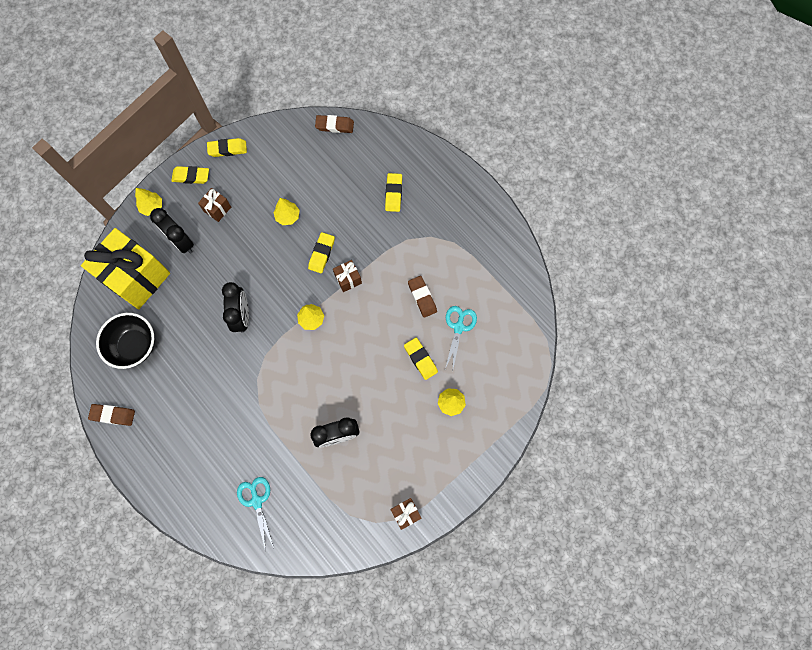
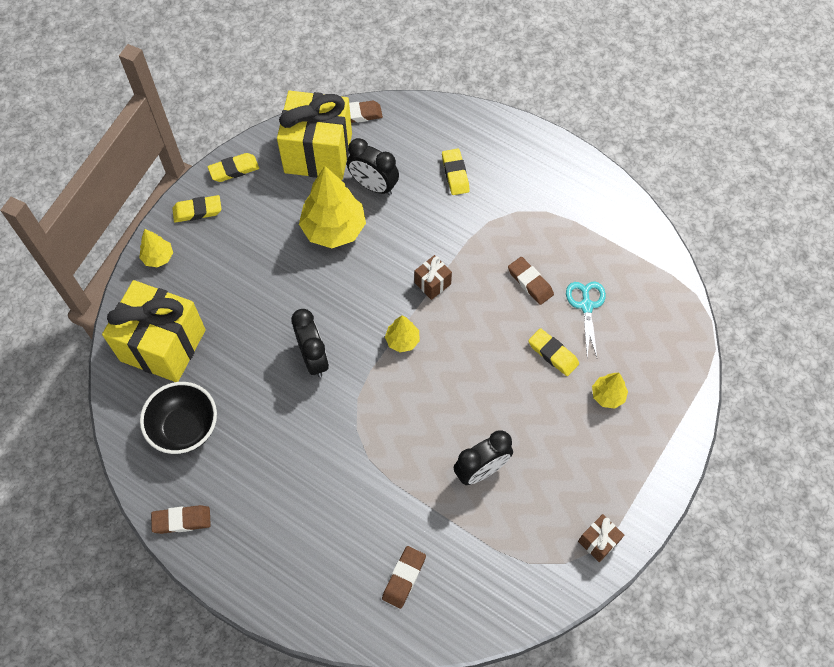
camera: 15 degrees left, 10 degrees down
black clock [150,208,194,253] -> black clock moved to [347,138,399,195]
brown gift [198,188,231,222] -> none
turquoise scissors [237,477,274,552] -> brown eraser [382,546,426,609]
yellow tree [273,198,300,225] -> yellow tree [299,166,366,248], size x2.00
yellow eraser [308,232,335,273] -> none
none -> yellow gift [277,91,352,180]

